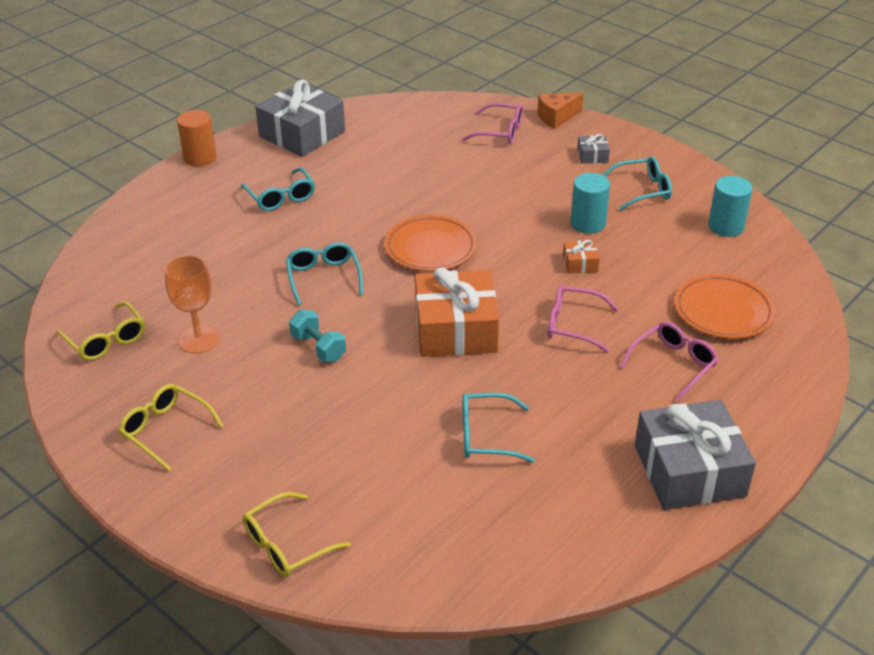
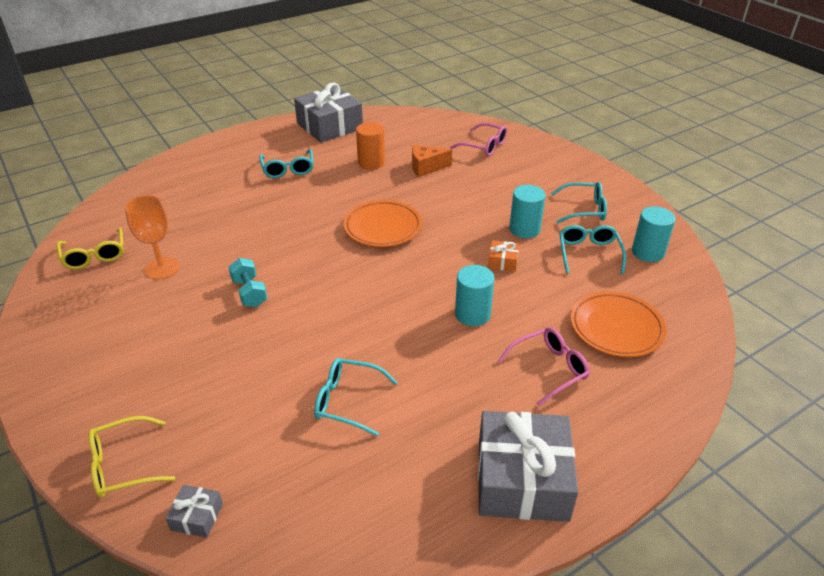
camera: 15 degrees right, 0 degrees up
yellow glasses [118,384,224,471] -> none
orange cylinder [177,110,217,166] -> orange cylinder moved to [356,122,385,169]
turquoise glasses [286,242,363,306] -> turquoise glasses moved to [559,225,626,274]
orange gift [415,267,499,357] -> none
orange cheese [537,93,584,129] -> orange cheese moved to [412,145,452,177]
pink glasses [548,285,619,353] -> turquoise cylinder [455,265,495,326]
grey gift [577,134,610,164] -> grey gift moved to [165,485,223,538]

